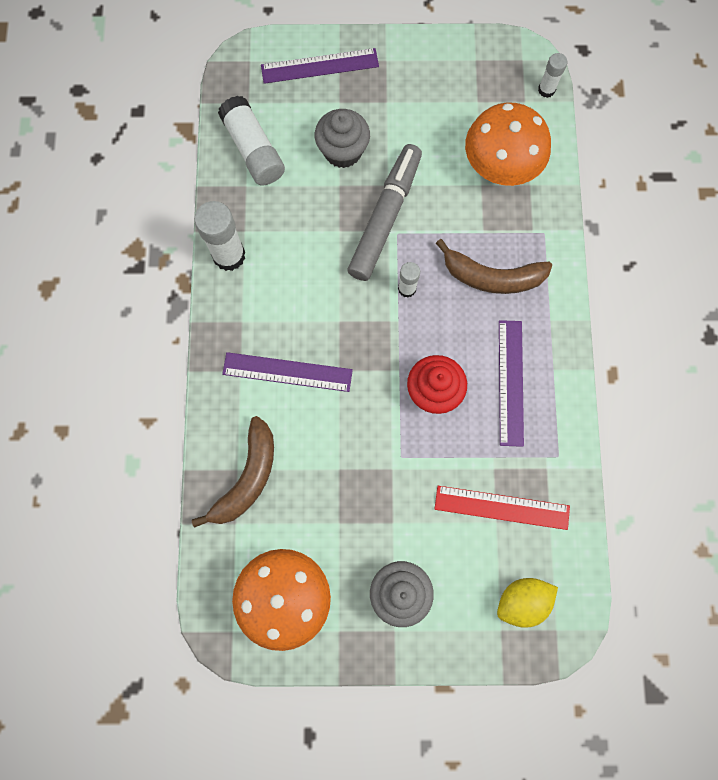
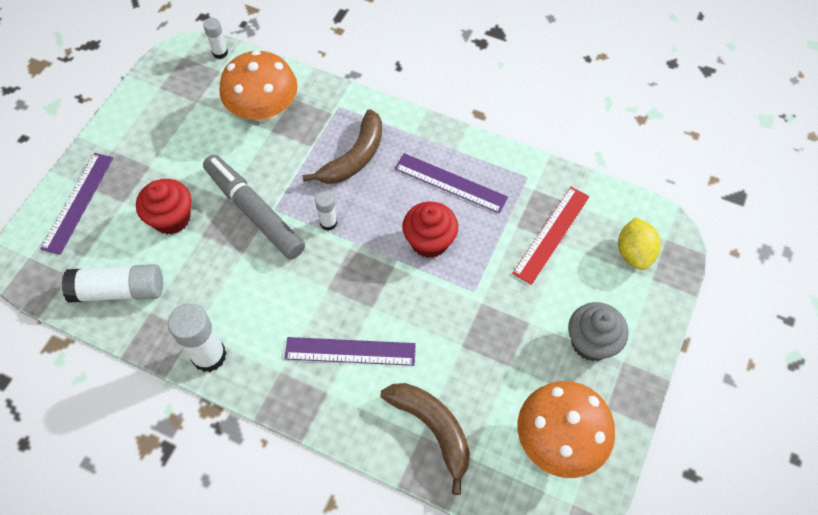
camera: 65 degrees left, 15 degrees down
purple ruler [222,352,353,392] -> purple ruler turned 60 degrees clockwise [284,337,416,366]
grey cupcake [315,109,370,168] -> red cupcake [136,179,191,234]

